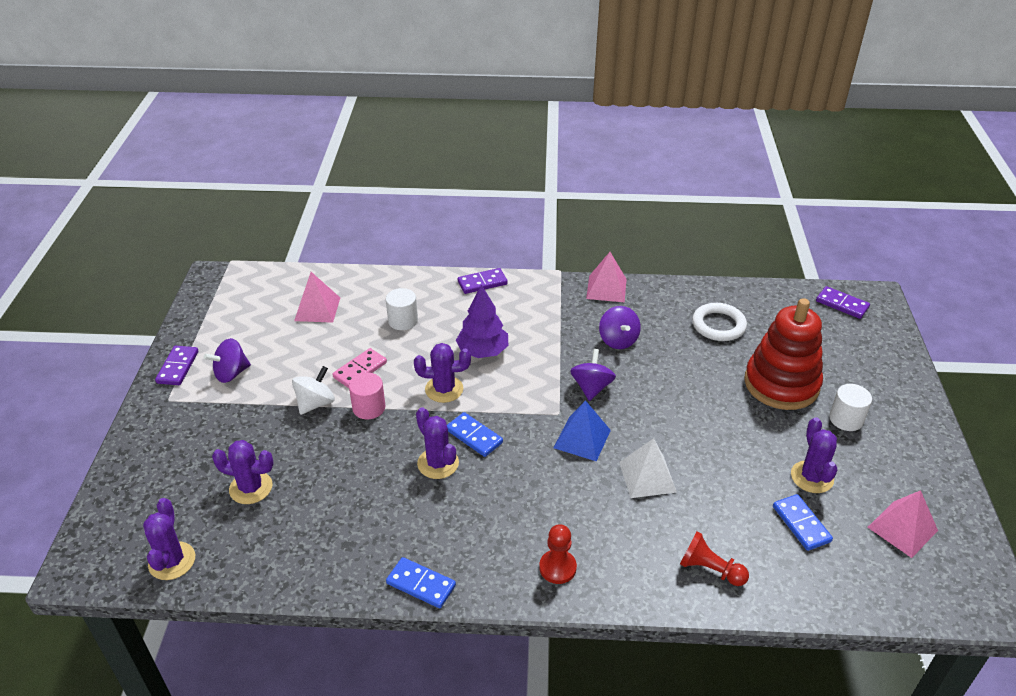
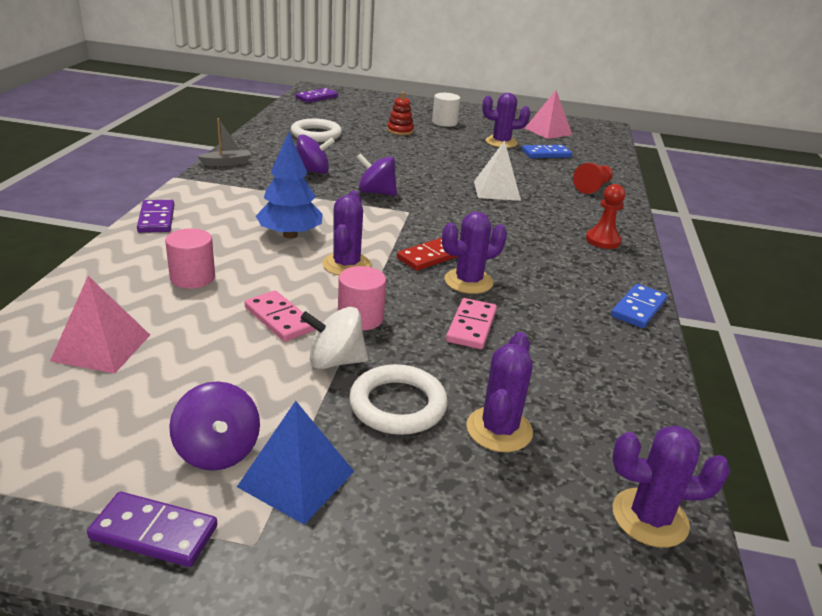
camera: 85 degrees left, 10 degrees down
white spinning top [292,366,335,415] -> white spinning top turned 45 degrees counterclockwise [301,307,368,369]
white cylinder [386,288,418,330] -> pink cylinder [165,228,215,289]
blue domino [447,412,503,457] -> red domino [397,238,458,271]
purple tree [456,284,508,358] -> blue tree [256,132,323,239]
blue pyramid [554,400,611,461] -> blue pyramid moved to [237,401,355,524]
pink pyramid [586,252,627,302] -> grey boat [197,118,251,166]
red stacking toy [744,298,823,410] -> red stacking toy [387,92,414,135], size x0.43
none -> white ring [349,364,448,435]
none -> pink domino [446,298,497,349]

